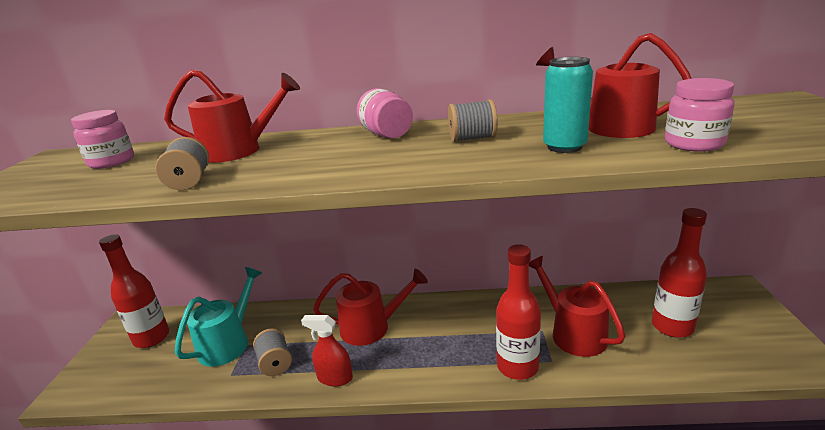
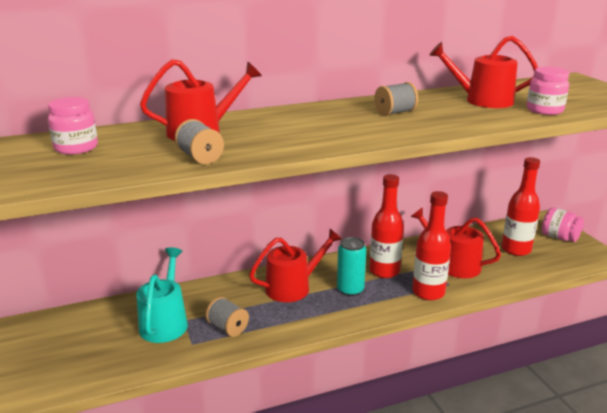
camera: 25 degrees left, 0 degrees up
red bottle [99,234,169,348] -> red bottle moved to [369,174,404,278]
red spray bottle [301,315,353,387] -> none
pink jar [357,88,413,138] -> pink jar moved to [542,207,584,242]
turquoise can [543,57,593,153] -> turquoise can moved to [337,237,366,296]

